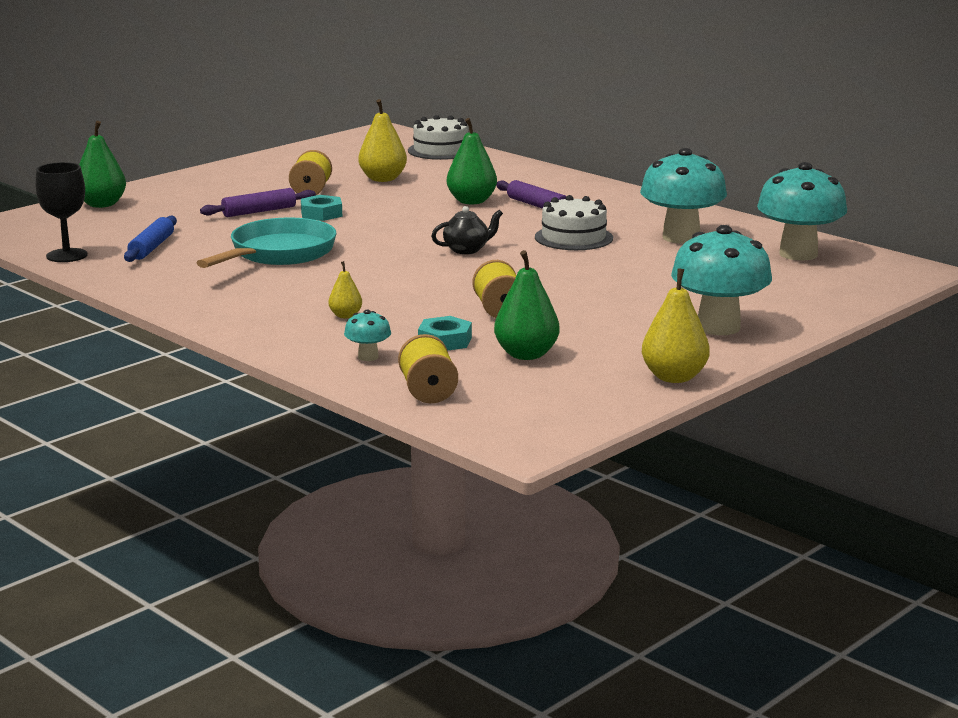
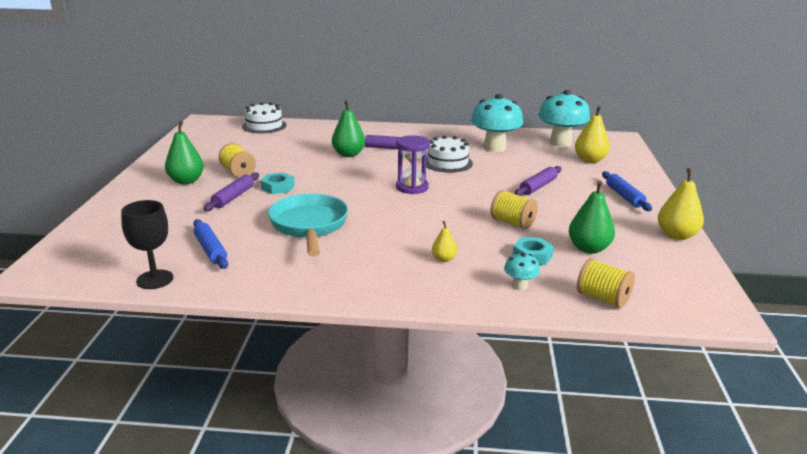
camera: 40 degrees left, 5 degrees up
green pear [79,121,126,208] -> green pear moved to [165,121,204,184]
yellow pear [358,99,407,182] -> yellow pear moved to [575,106,610,163]
black teapot [431,206,503,254] -> purple hourglass [396,135,430,194]
turquoise mushroom [671,225,772,335] -> blue rolling pin [602,171,652,211]
none -> purple rolling pin [515,166,562,196]

